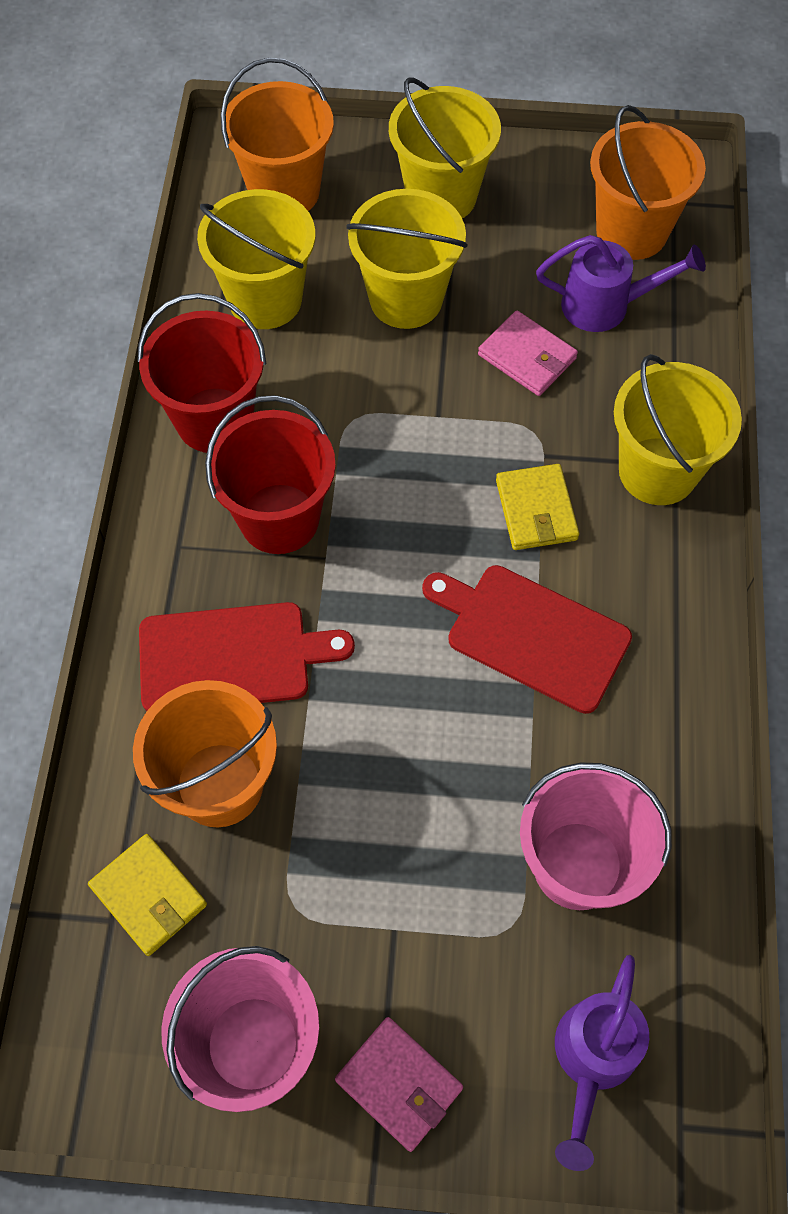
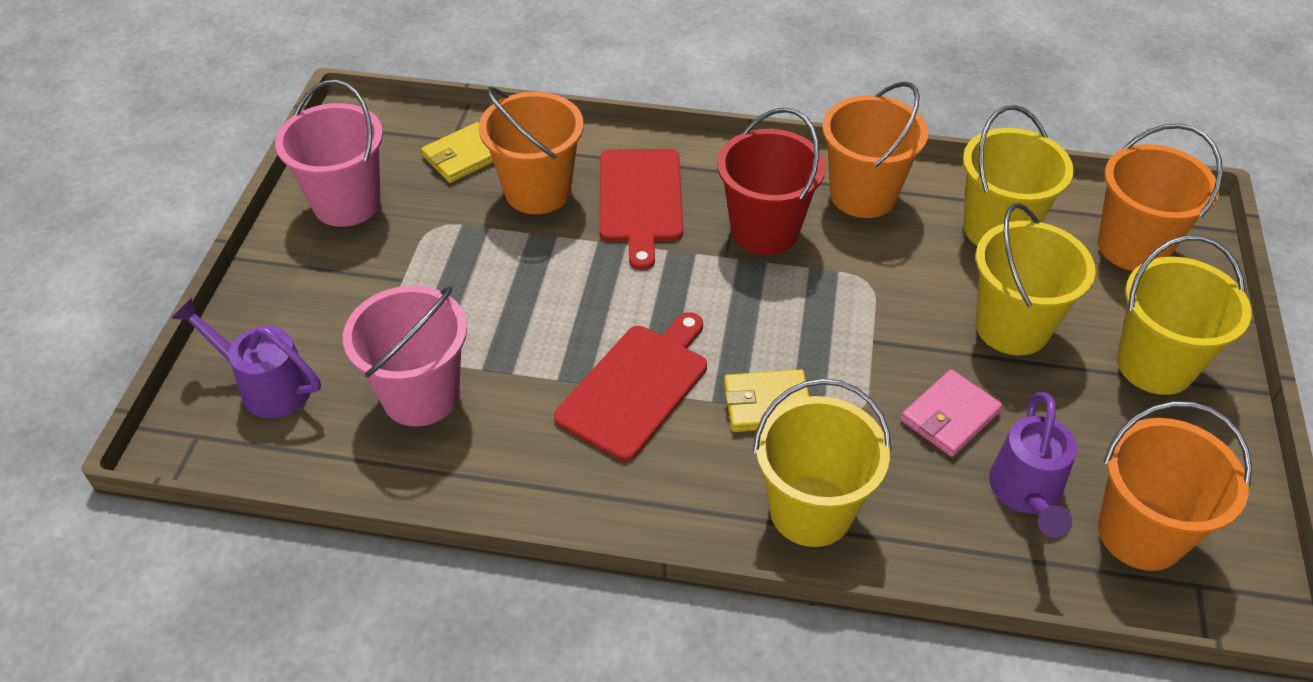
camera: 95 degrees right, 15 degrees down
red bucket [137,293,266,453] -> orange bucket [822,81,928,218]
pink wallet [335,1017,463,1152] -> none

